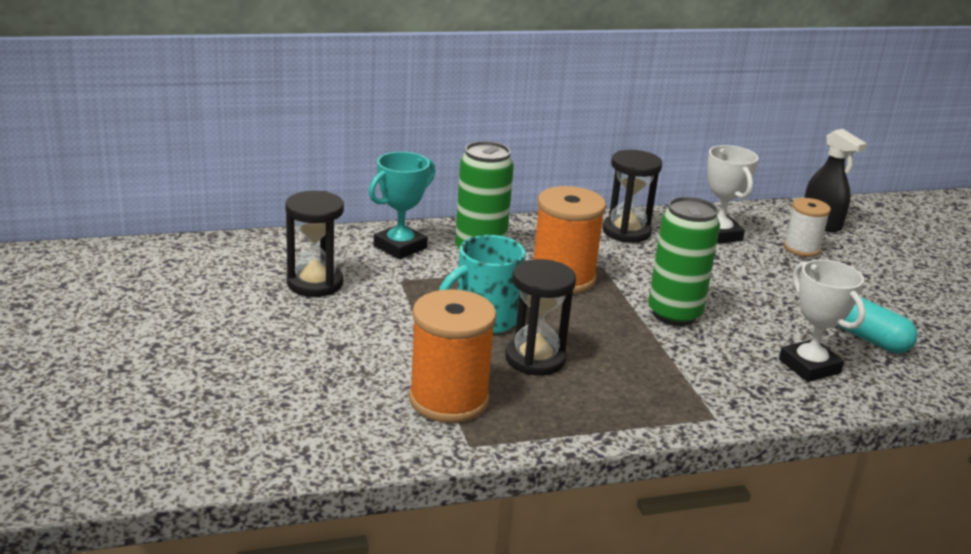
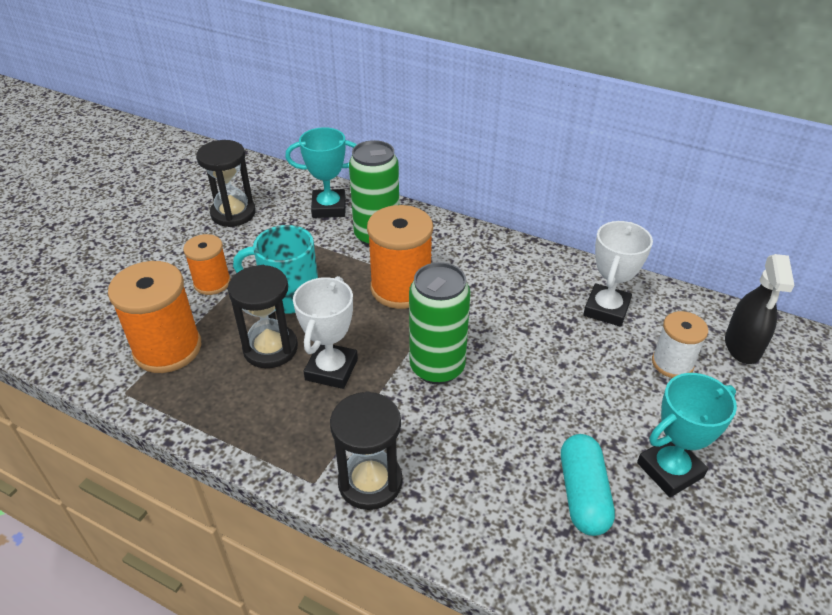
camera: 45 degrees right, 15 degrees up
black hourglass [602,150,662,243] -> black hourglass moved to [330,391,402,510]
white trophy [779,260,865,382] -> white trophy moved to [293,276,358,389]
none -> orange spool [183,234,231,295]
none -> turquoise trophy [637,373,737,497]

